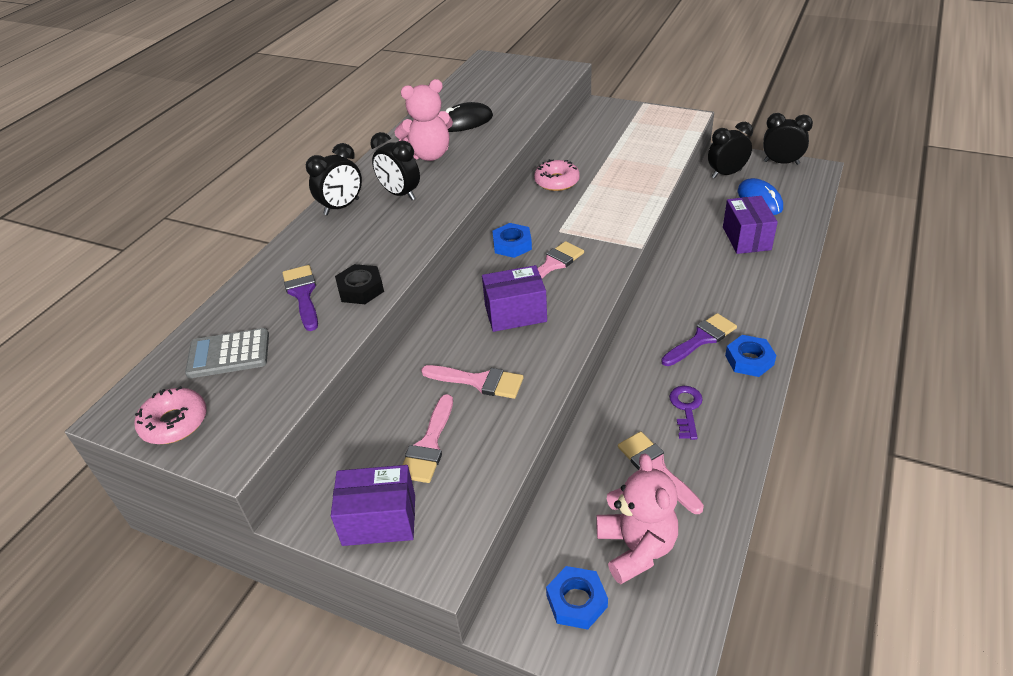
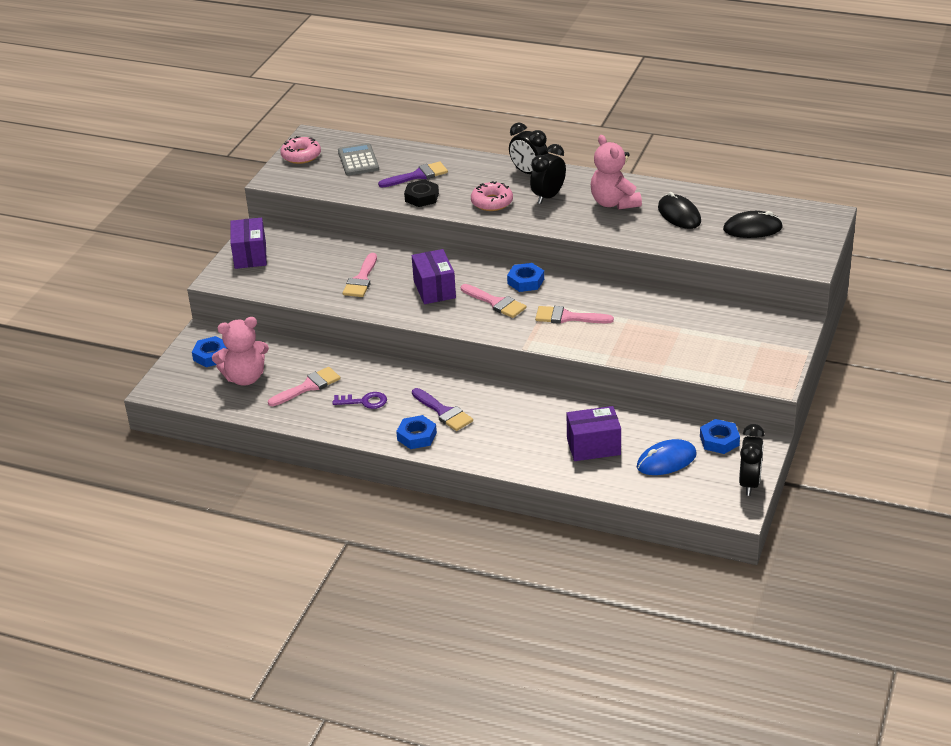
camera: 85 degrees right, 5 degrees down
pink brush [402,394,453,483] -> pink brush moved to [535,306,614,324]
pink donut [534,159,580,191] -> pink donut moved to [471,181,513,211]
black clock [708,122,753,178] -> blue nut [700,419,740,454]
none -> black mouse [723,211,783,238]

